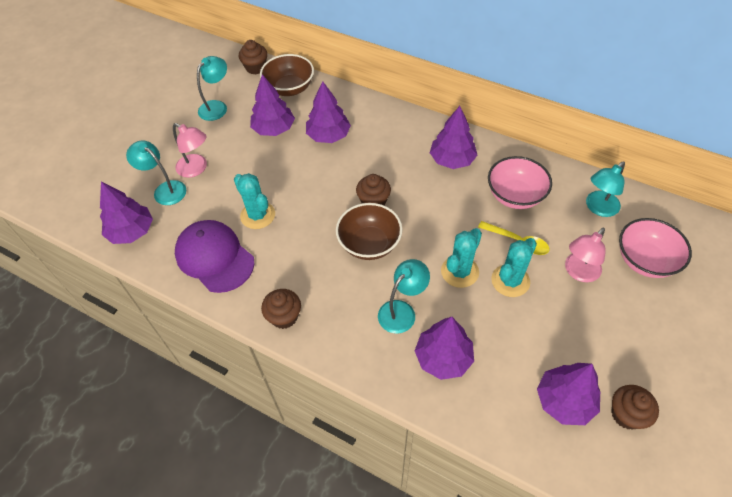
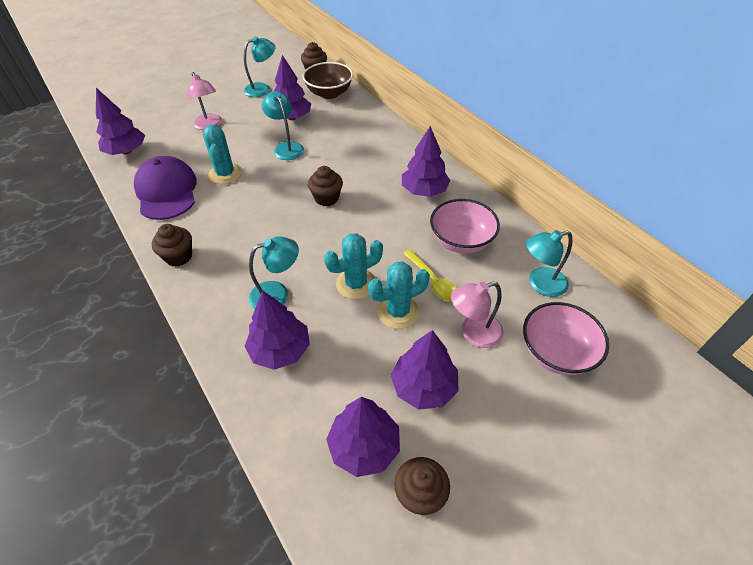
camera: 25 degrees right, 5 degrees down
turquoise lamp [126,140,186,205] -> turquoise lamp moved to [262,91,304,160]
purple tree [306,81,351,143] -> purple tree moved to [391,330,459,410]
brown bowl [336,203,402,260] -> none

